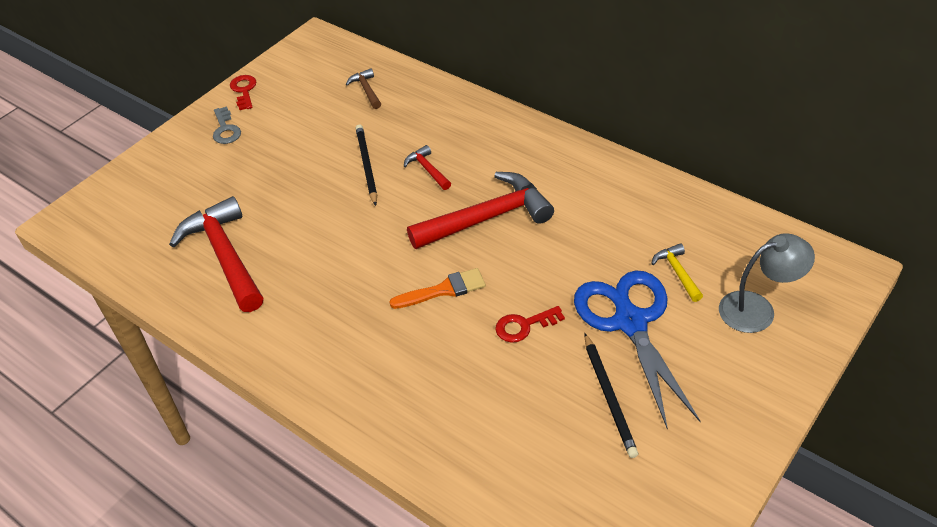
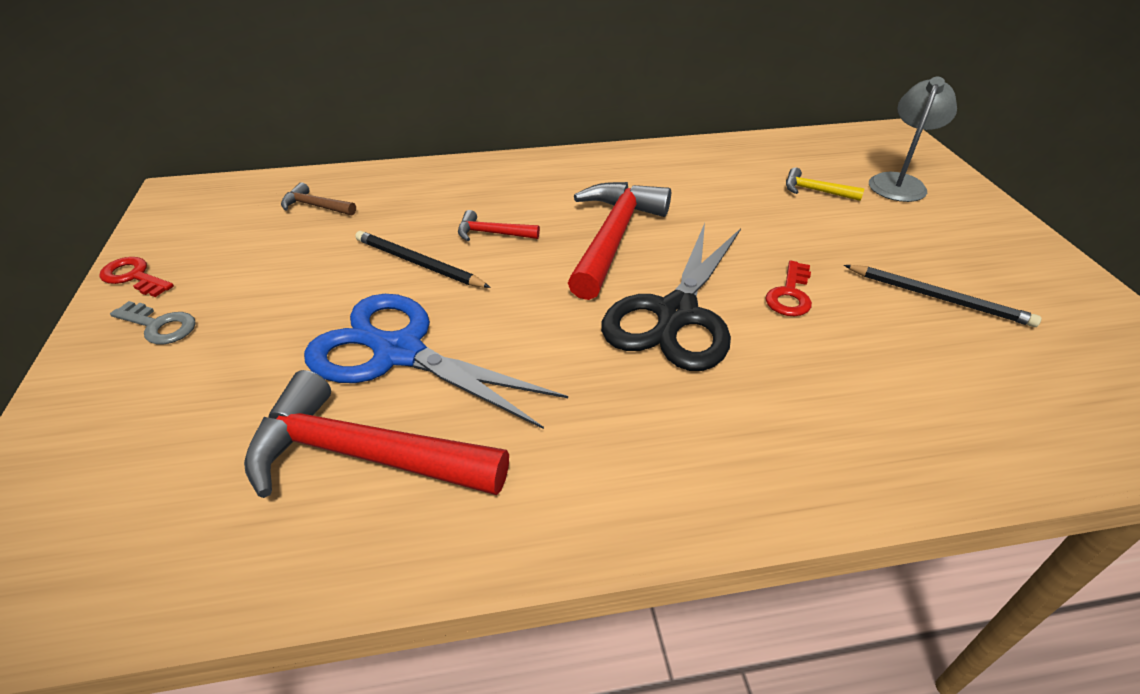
camera: 50 degrees left, 5 degrees down
orange brush [389,268,486,309] -> black scissors [601,223,741,371]
blue scissors [574,270,701,430] -> blue scissors moved to [304,294,568,429]

